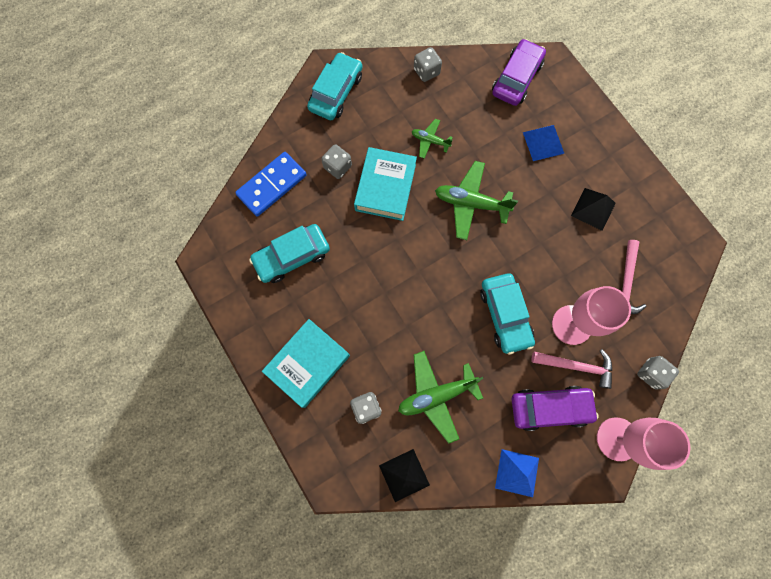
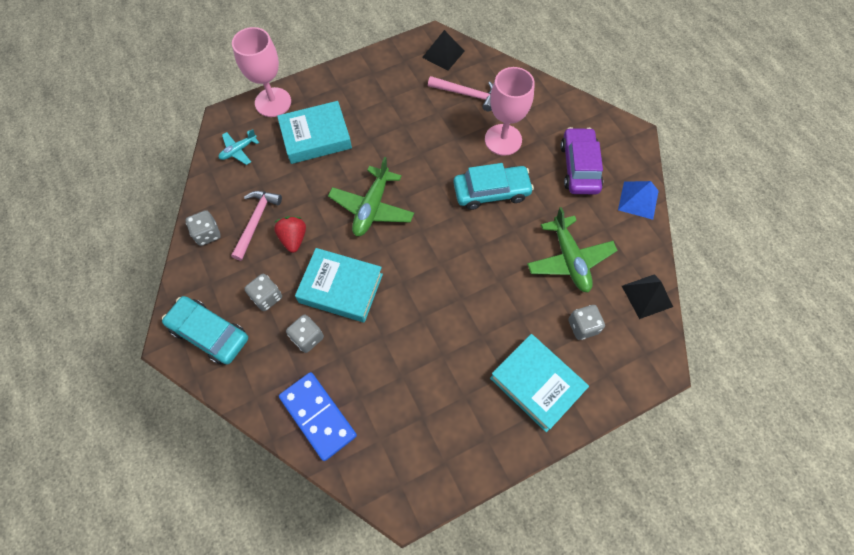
camera: 85 degrees left, 10 degrees down
turquoise car [249,224,330,283] -> none
green plane [412,119,453,159] -> red strawberry [274,216,306,253]
purple car [492,39,546,106] -> turquoise plane [219,129,259,165]
blue pyramid [523,125,565,161] -> turquoise book [277,101,352,164]
pink hammer [531,349,612,389] -> pink hammer moved to [231,191,282,261]
black pyramid [571,188,616,231] -> black pyramid moved to [422,30,465,71]
pink goblet [597,417,690,470] -> pink goblet moved to [232,27,291,117]
grey dice [637,356,679,390] -> grey dice moved to [244,274,282,311]

